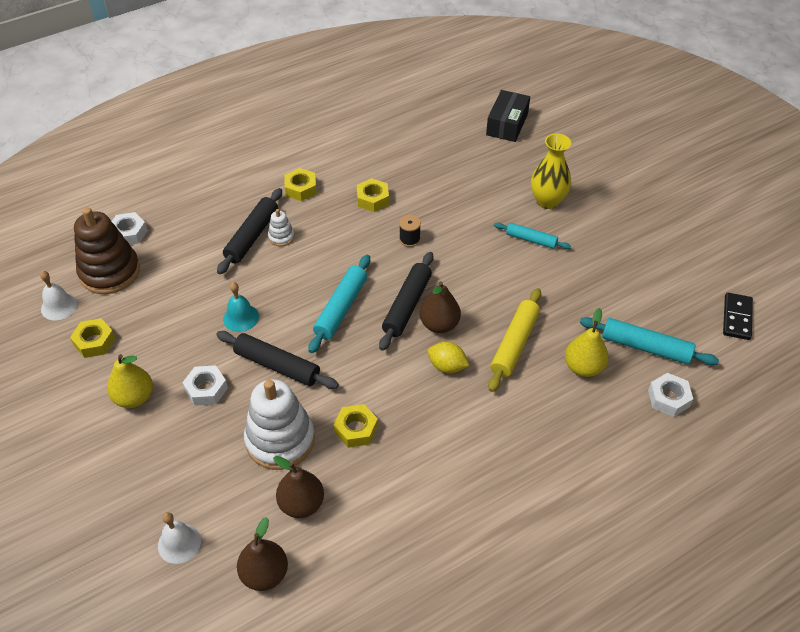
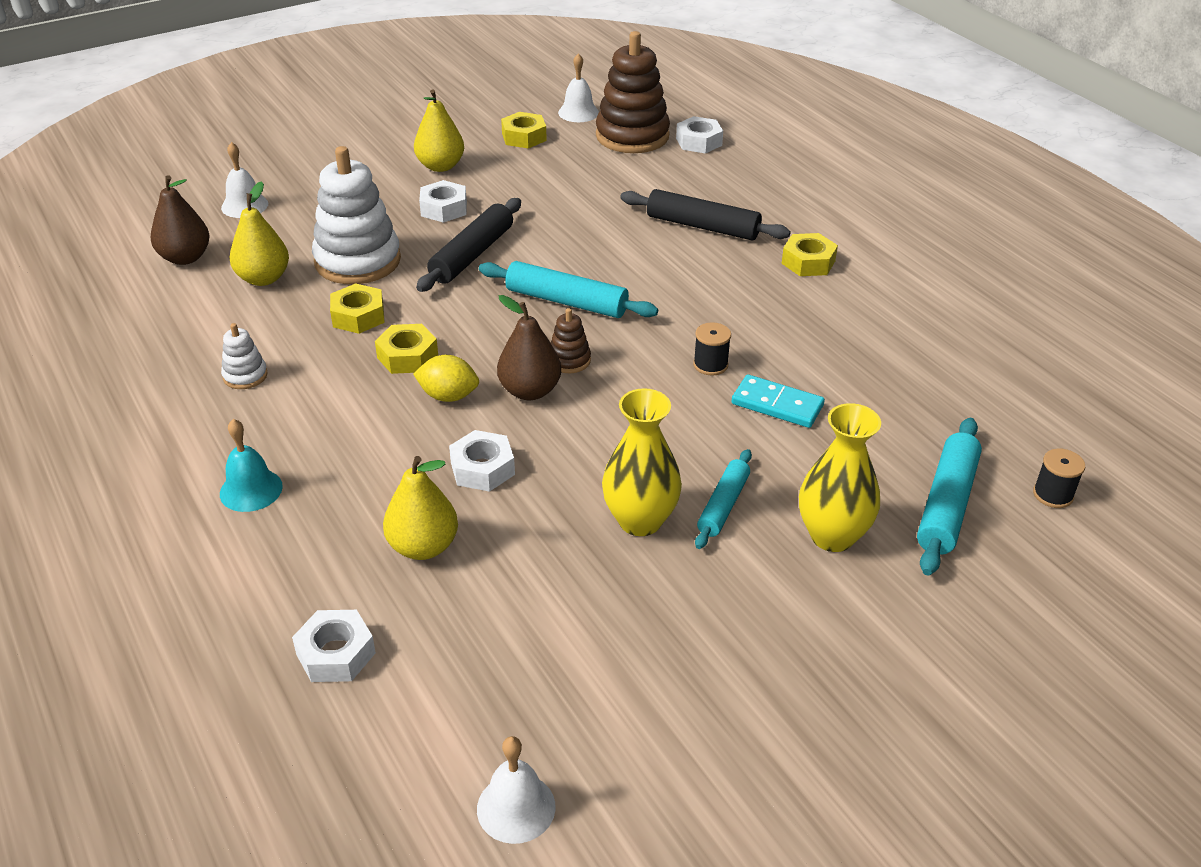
camera: 90 degrees right, 10 degrees down
turquoise bell [223,282,259,332] -> turquoise bell moved to [220,419,283,512]
white stacking toy [268,209,295,246] -> white stacking toy moved to [221,323,268,389]
brown pear [273,456,324,518] -> yellow pear [230,181,289,286]
yellow nut [357,178,389,212] -> yellow nut moved to [375,324,438,374]
black rolling pin [379,252,434,351] -> brown stacking toy [551,308,591,373]
yellow lemon [428,342,469,373] -> yellow lemon turned 75 degrees clockwise [413,355,479,402]
black box [486,90,530,142] -> black spool [1033,449,1085,508]
yellow rolling pin [488,288,541,392] -> white nut [449,430,515,492]
turquoise rolling pin [580,317,719,365] -> turquoise rolling pin moved to [917,418,982,576]
black domino [723,293,753,340] -> white bell [477,736,556,844]
none -> yellow vase [602,388,682,536]
none -> turquoise domino [731,374,825,428]

